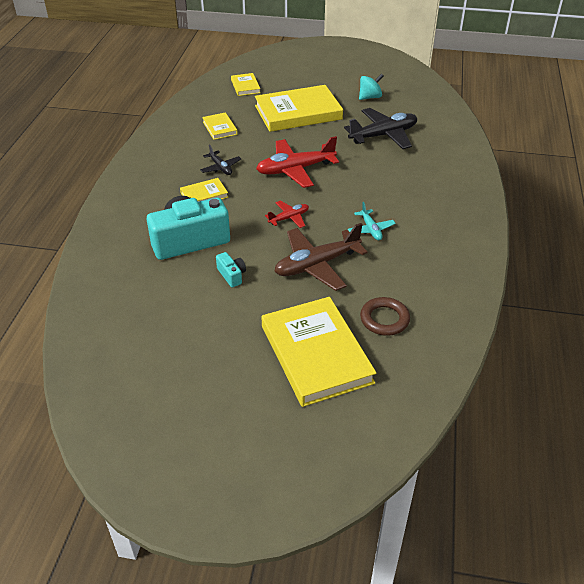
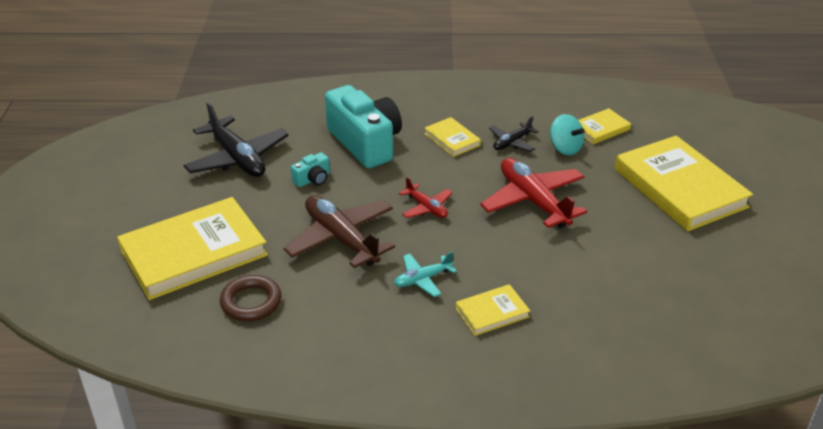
camera: 80 degrees right, 5 degrees down
yellow book [231,73,260,96] -> yellow book moved to [456,284,530,336]
black plane [344,108,417,149] -> black plane moved to [184,102,289,177]
turquoise spinning top [359,74,384,100] -> turquoise spinning top moved to [550,114,585,155]

